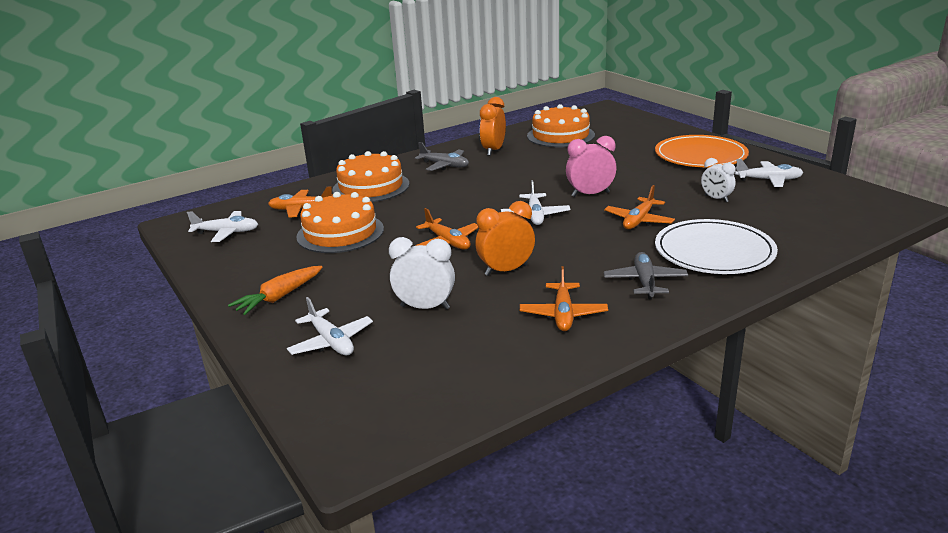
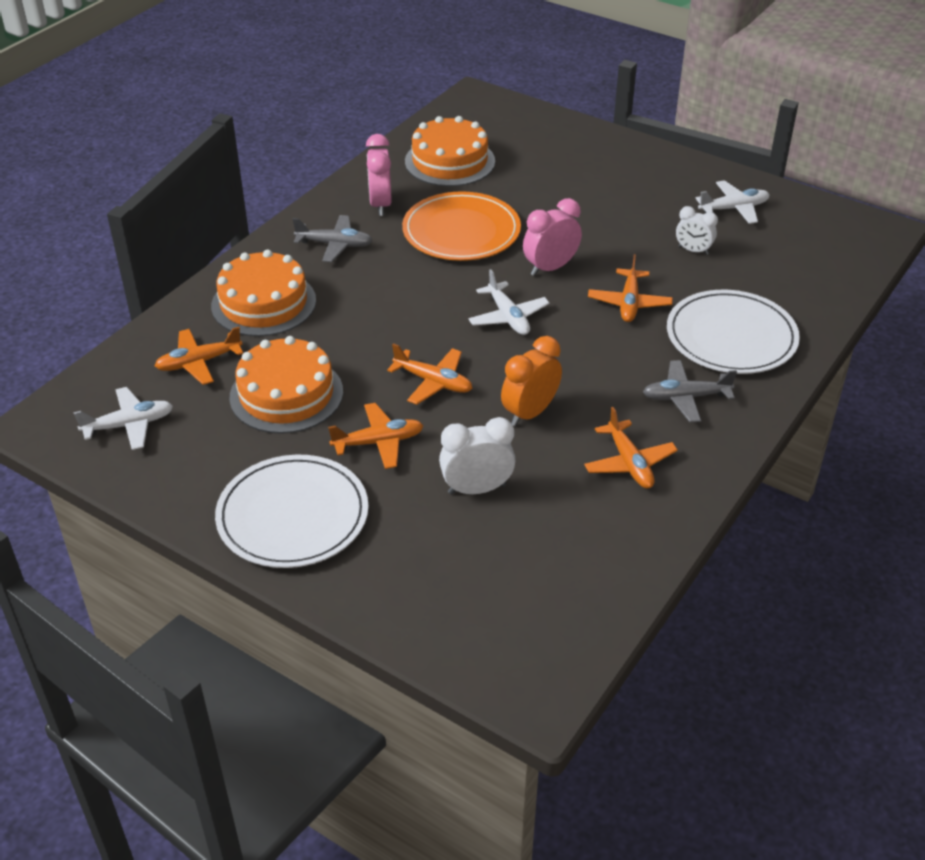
camera: 25 degrees left, 15 degrees up
orange carrot [228,266,323,315] -> white plate [215,455,369,568]
white plane [287,297,373,355] -> none
orange clock [480,97,506,156] -> pink clock [366,134,392,216]
grey plane [604,252,688,299] -> grey plane turned 75 degrees counterclockwise [643,360,737,422]
orange plate [655,135,749,167] -> orange plate moved to [402,191,521,261]
none -> orange plane [328,403,424,469]

